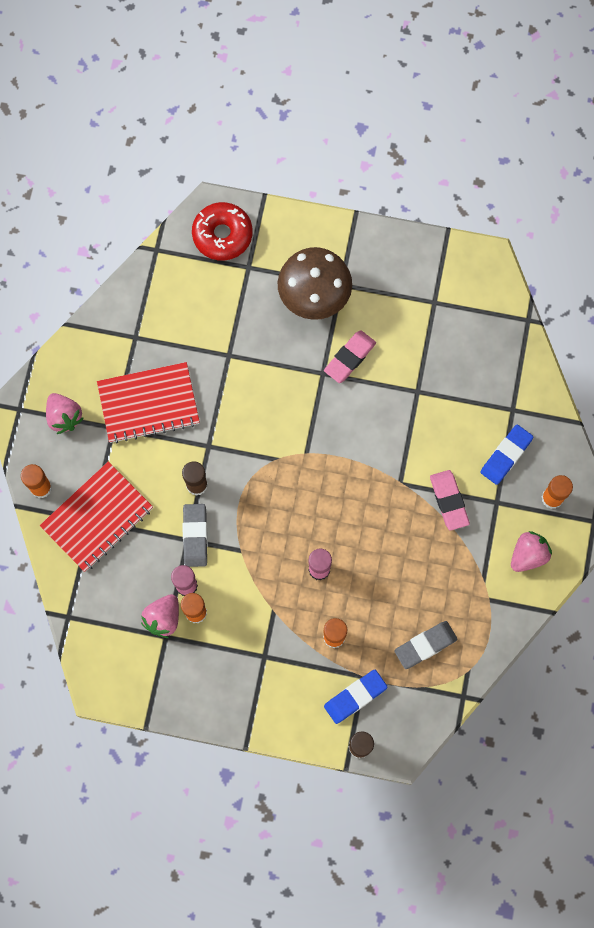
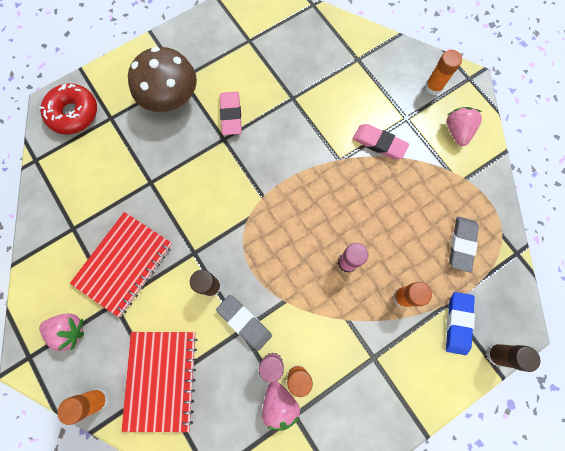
camera: 45 degrees left, 0 degrees up
blue eraser [480,425,533,485] -> none

